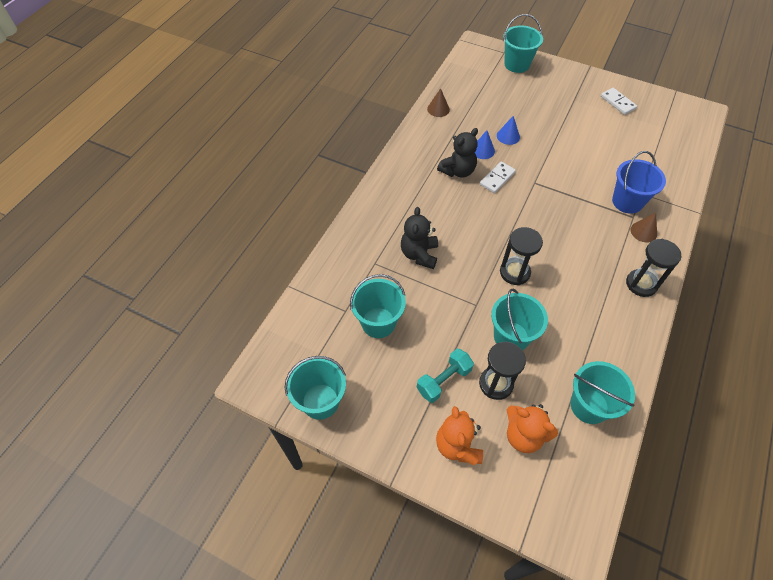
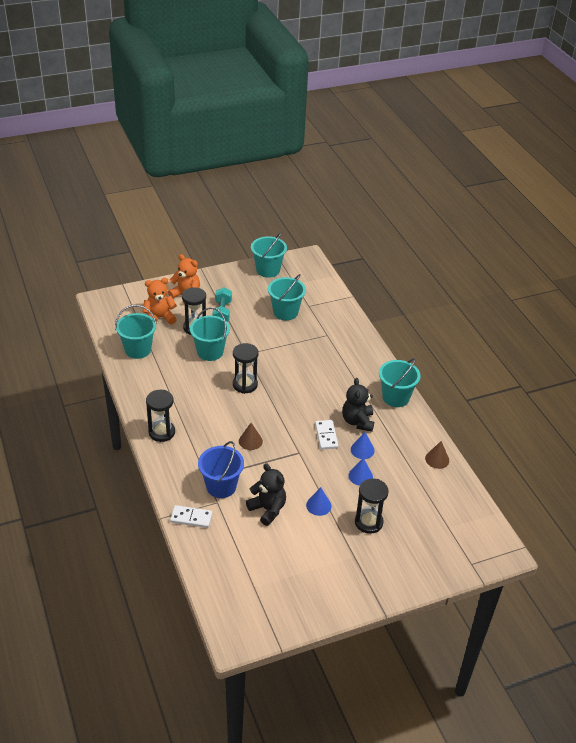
camera: 130 degrees right, 15 degrees down
black teddy bear [401,207,438,269] -> black teddy bear moved to [246,463,286,526]
turquoise bucket [503,14,543,73] -> turquoise bucket moved to [379,358,421,407]
white domino [601,88,637,115] -> white domino moved to [170,505,213,528]
brown cone [631,213,657,242] -> brown cone moved to [239,423,263,450]
none -> blue cone [306,487,332,516]
none -> black hourglass [355,478,389,534]

